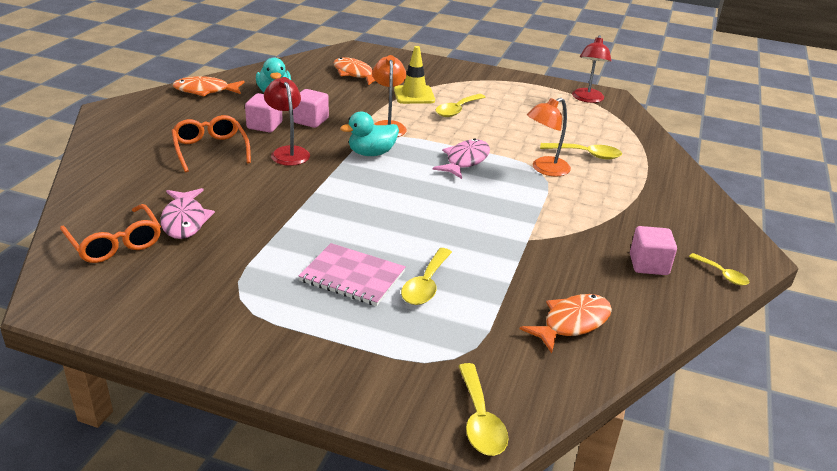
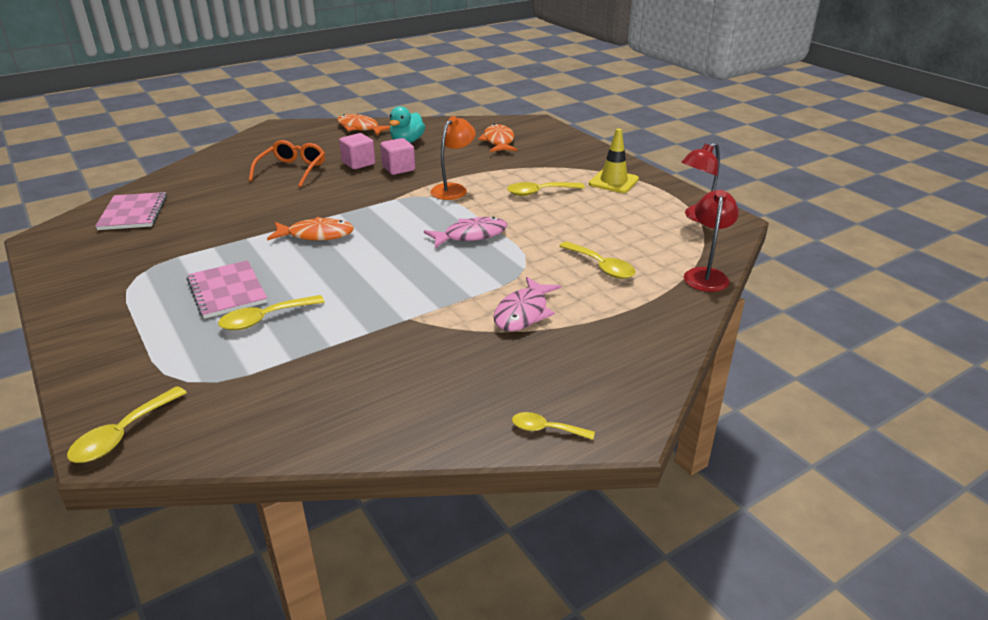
camera: 40 degrees right, 0 degrees up
orange glasses [60,204,161,263] -> pink notebook [95,192,167,230]
pink fish [160,188,215,239] -> pink fish moved to [494,277,561,331]
red lamp [264,77,310,166] -> red lamp moved to [684,190,739,292]
turquoise duck [340,112,399,156] -> none
yellow traffic cone [394,46,435,104] -> yellow traffic cone moved to [589,128,639,193]
orange fish [520,294,612,354] -> orange fish moved to [267,217,354,241]
orange lamp [527,98,571,177] -> none
pink cube [630,226,677,275] -> none
yellow spoon [689,253,749,285] -> yellow spoon turned 105 degrees clockwise [512,412,595,440]

